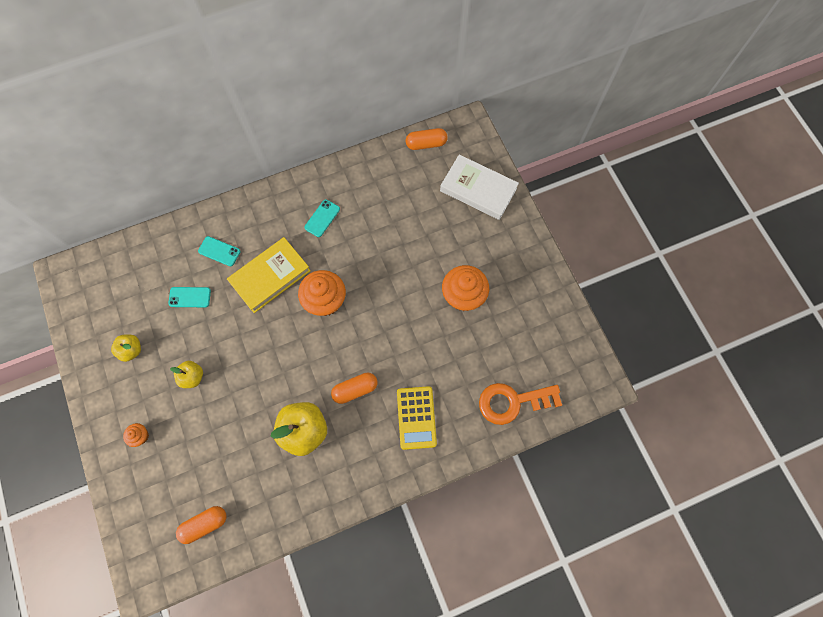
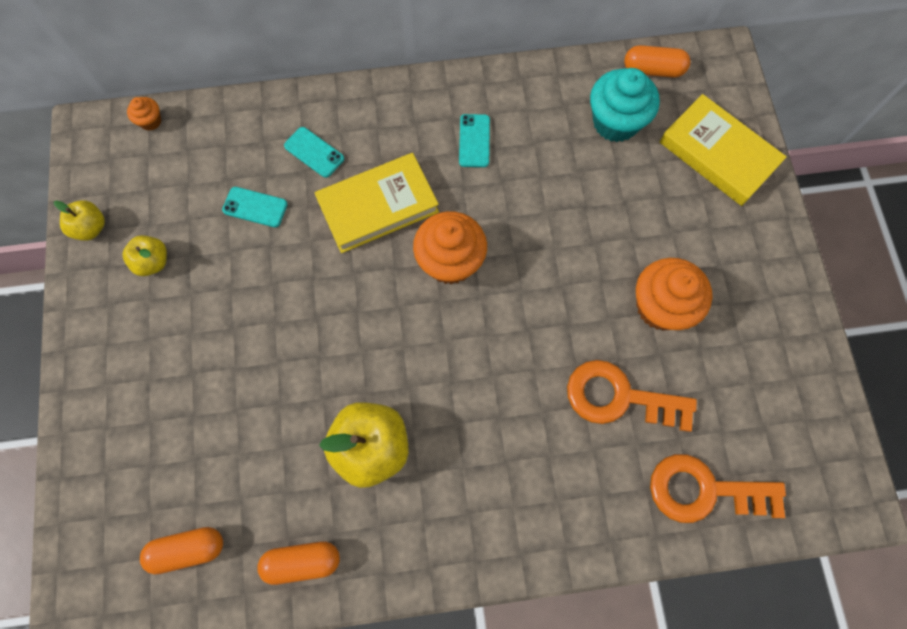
camera: 15 degrees right, 0 degrees up
orange cupcake [123,423,149,447] -> orange cupcake moved to [127,97,162,131]
yellow apple [170,361,203,388] -> yellow apple moved to [54,200,105,241]
turquoise phone [304,199,340,237] -> turquoise phone turned 45 degrees counterclockwise [459,114,490,167]
orange capsule [331,373,378,404] -> orange capsule moved to [257,541,340,585]
yellow calculator [397,386,437,450] -> none
white book [440,154,519,220] -> yellow book [660,94,787,206]
none -> orange key [567,360,697,432]
none -> turquoise cupcake [590,68,660,142]

